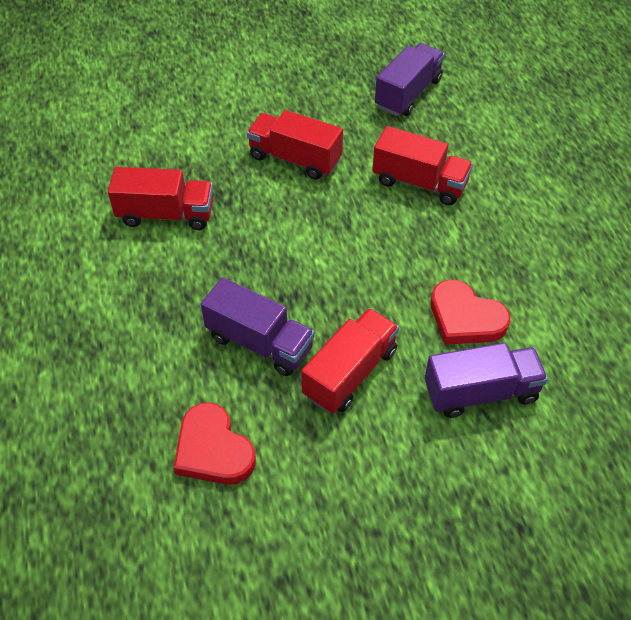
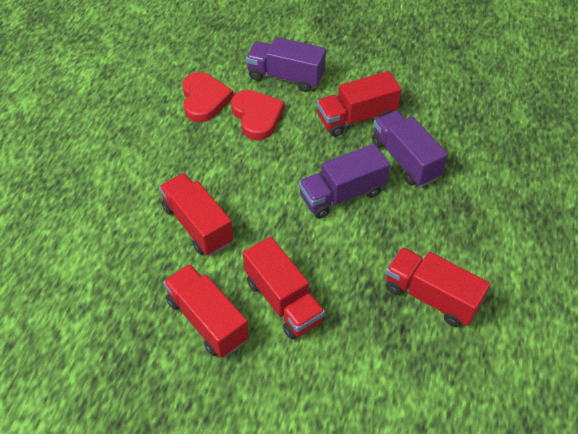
camera: 150 degrees left, 0 degrees up
red heart [174,403,256,485] -> red heart moved to [182,72,233,122]
purple truck [375,43,445,116] -> purple truck moved to [299,144,390,218]
none -> red truck [163,264,249,358]

